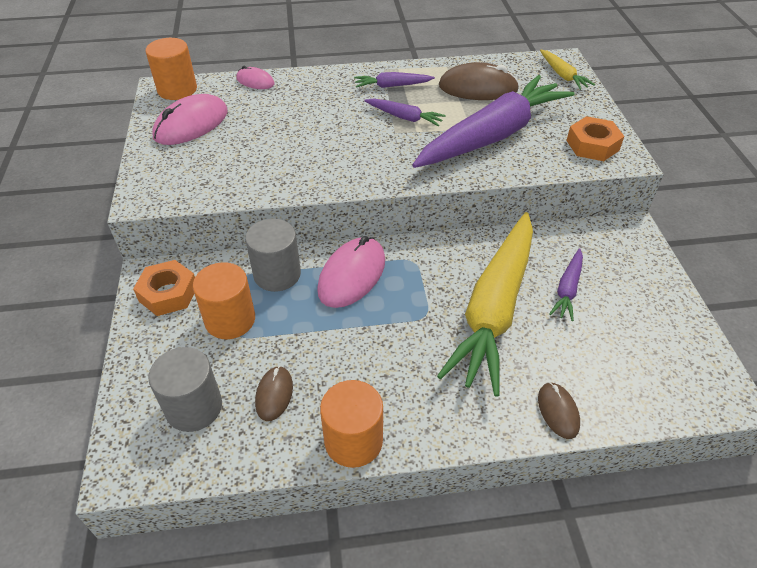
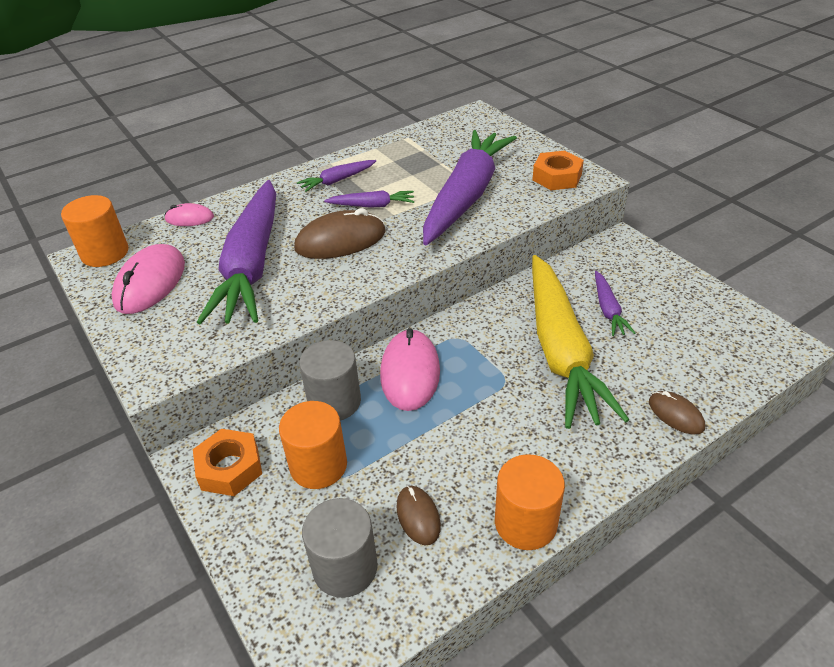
camera: 25 degrees left, 5 degrees down
brown mouse [439,62,519,100] -> brown mouse moved to [294,208,386,259]
yellow carrot [540,50,595,90] -> none
none -> purple carrot [197,180,276,325]

